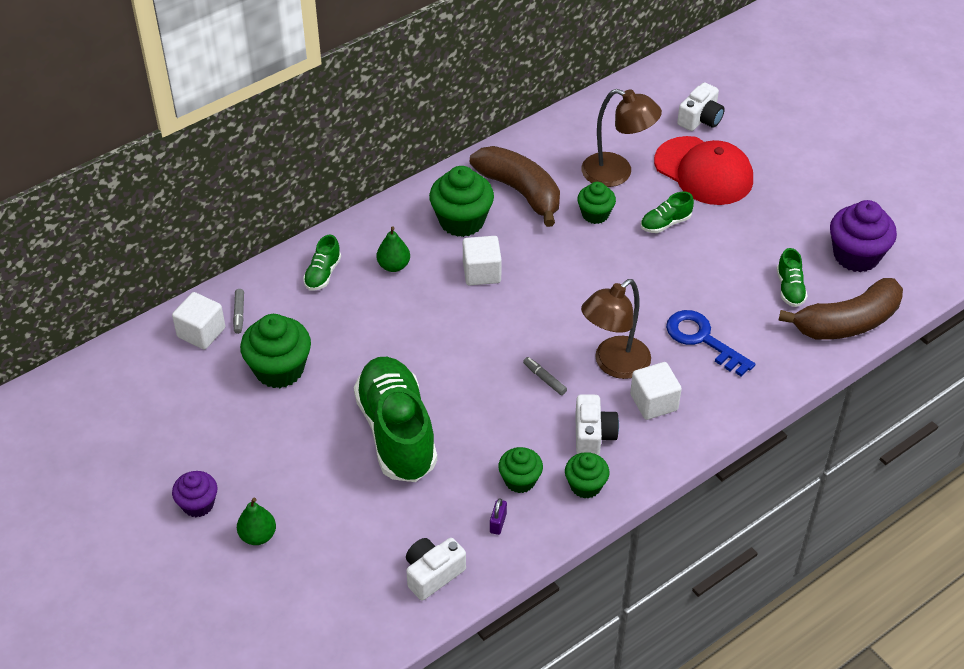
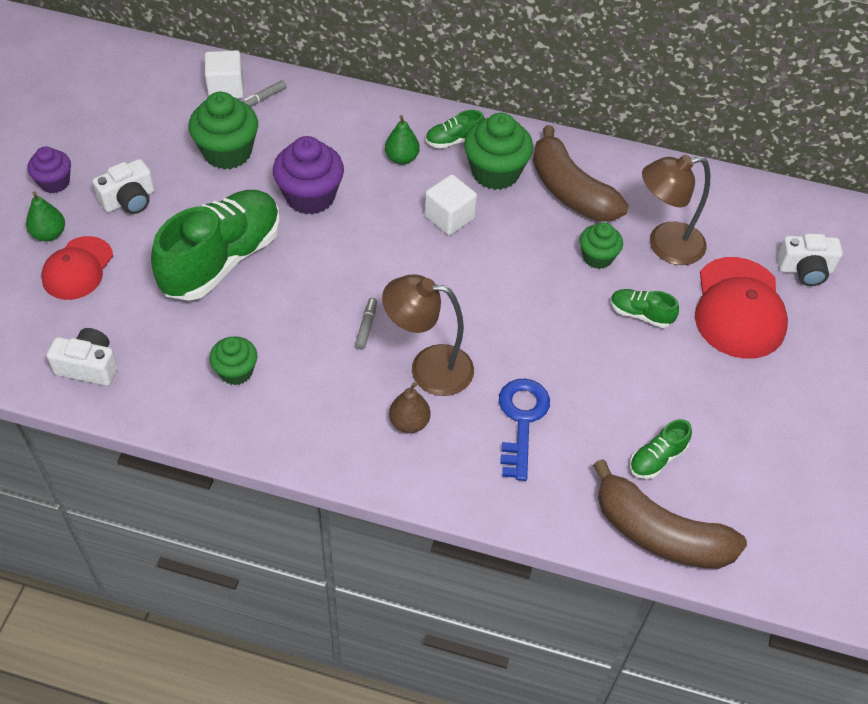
camera: 50 degrees right, 5 degrees up
green shoe [303,235,341,291] -> green shoe moved to [425,110,485,149]
brown banana [470,146,560,227] -> brown banana turned 135 degrees clockwise [533,125,628,222]
purple padlock [490,498,507,535] -> none
green cupcake [565,452,609,499] -> none
white camera [575,394,619,455] -> white camera moved to [92,159,155,214]
brown lamp [581,89,662,187] -> brown lamp turned 90 degrees clockwise [642,155,710,265]
white cube [630,362,682,420] -> brown pear [389,382,430,433]
purple cupcake [830,200,897,272] -> purple cupcake moved to [273,136,344,215]
none -> red cap [41,236,113,300]

